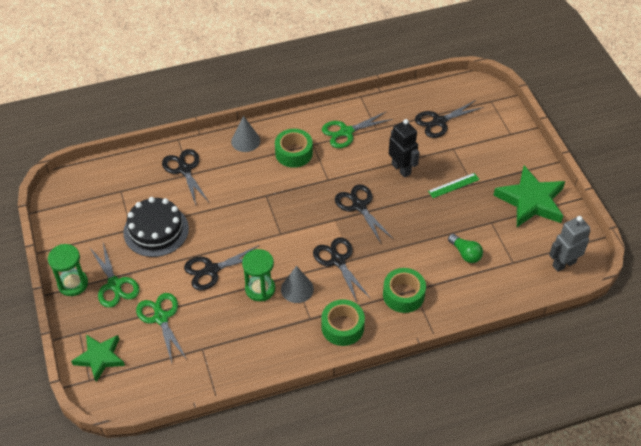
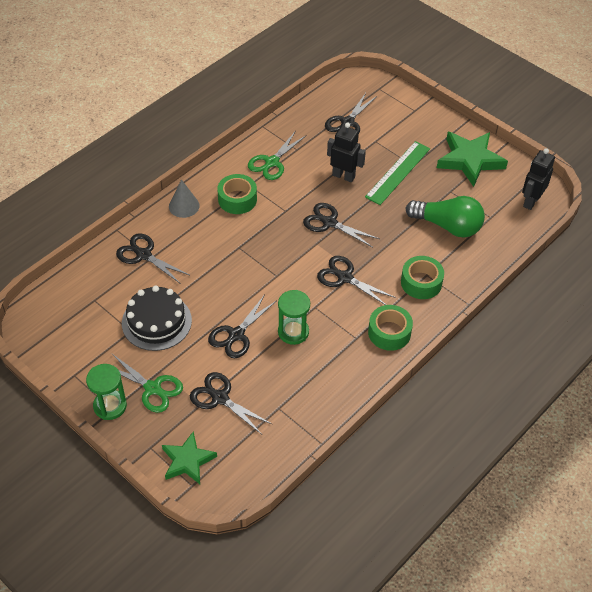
camera: 30 degrees left, 0 degrees up
green scissors [136,293,187,363] -> black scissors [190,372,272,434]
grey cone [281,266,314,303] -> none
green ruler [428,173,480,198] -> green ruler [365,141,430,205], size x1.80
green light bulb [448,234,483,263] -> green light bulb [406,196,485,237], size x1.91
grey robot [549,216,590,272] -> black robot [522,148,555,210]

